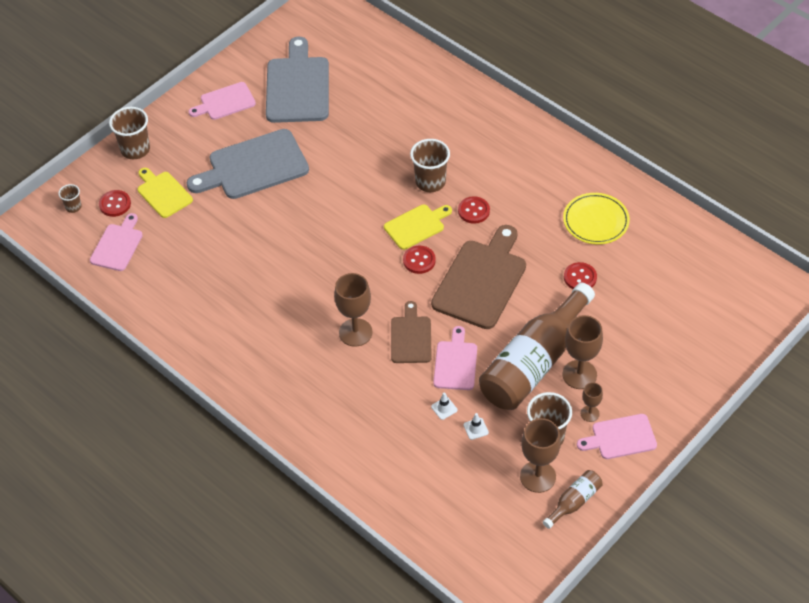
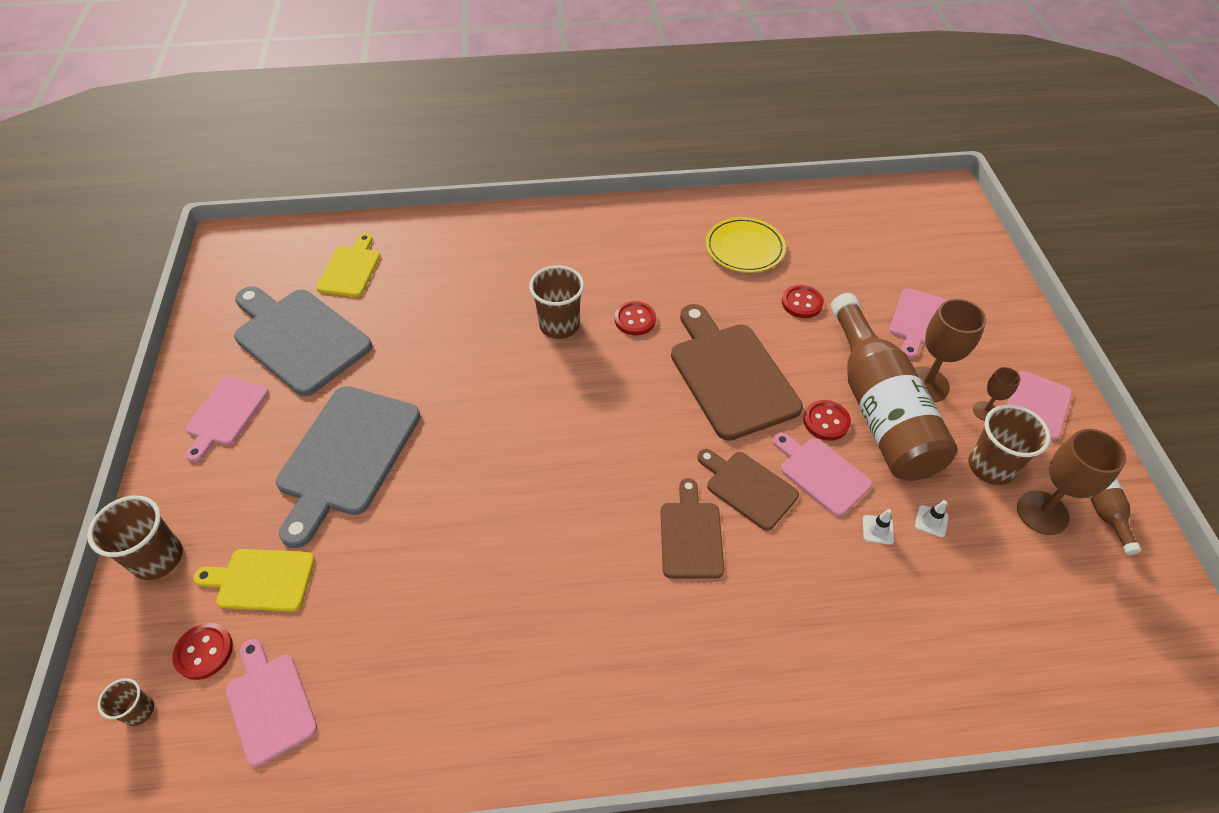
camera: 50 degrees left, 0 degrees up
brown goblet [334,273,373,347] -> brown cutting board [660,478,724,579]
yellow cutting board [384,204,452,250] -> yellow cutting board moved to [316,233,380,297]
red button [403,246,436,274] -> red button moved to [803,400,851,441]
none -> pink cutting board [889,288,947,359]

